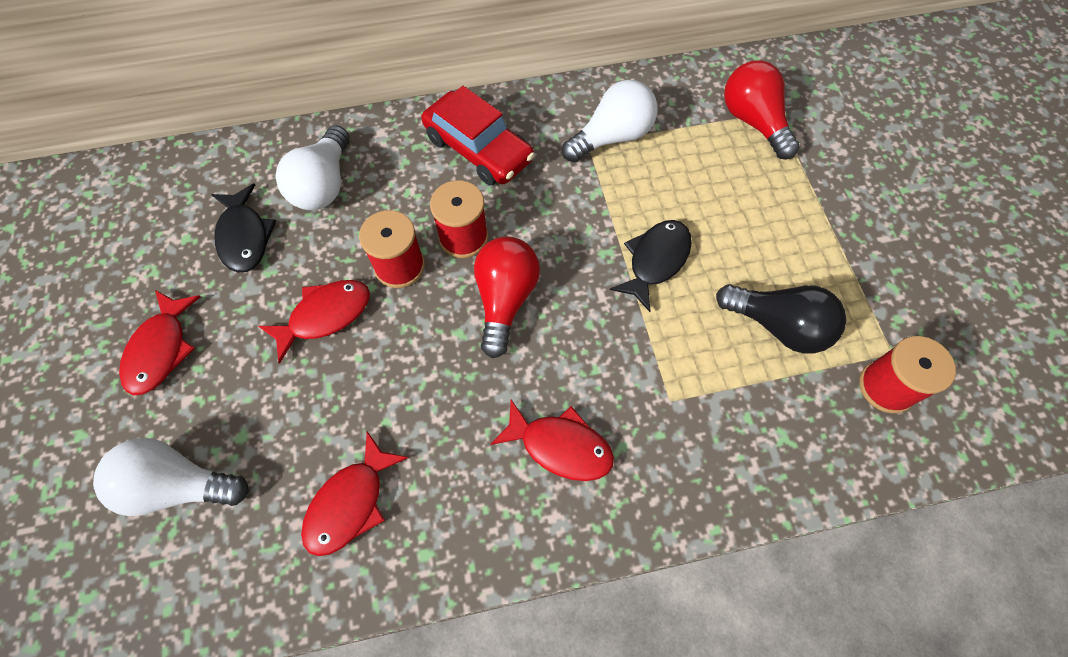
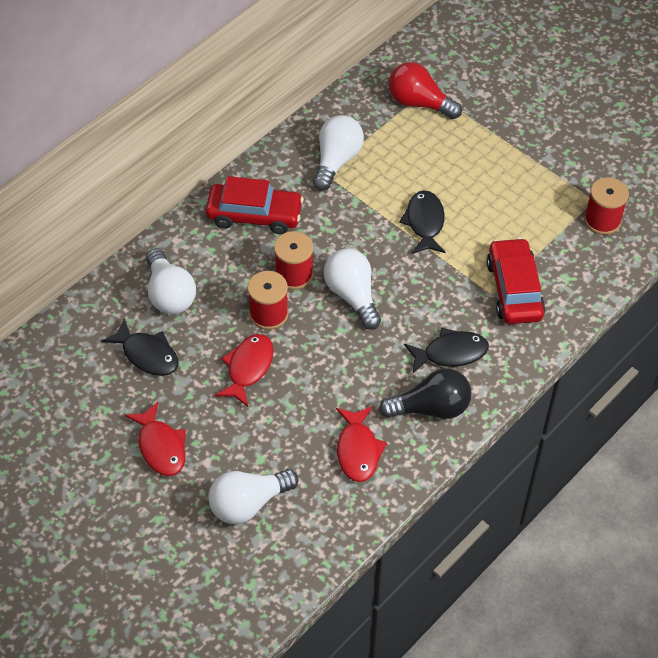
camera: 35 degrees left, 10 degrees down
red light bulb [474,236,540,358] -> white light bulb [324,249,381,330]
red fish [490,400,614,481] -> black fish [404,327,489,373]
black light bulb [716,284,846,354] -> black light bulb moved to [379,368,472,419]
none -> red car [487,238,545,324]

